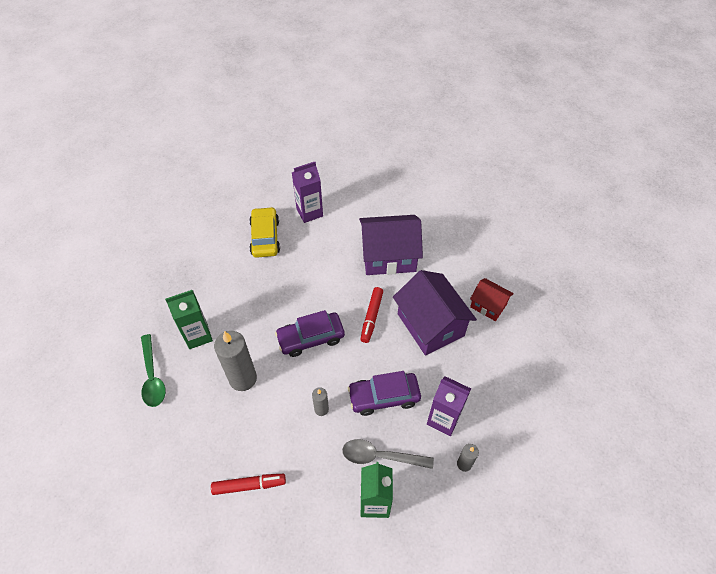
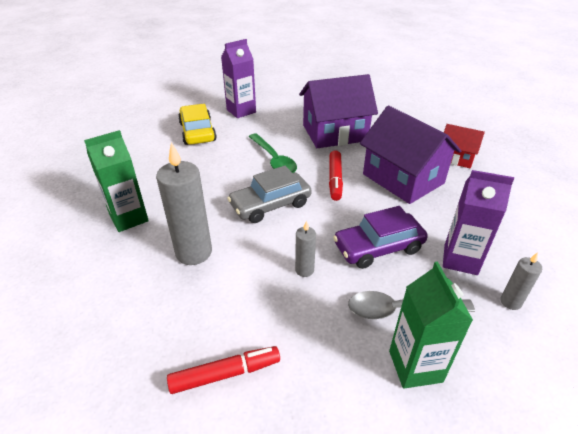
camera: 10 degrees left, 15 degrees down
green spoon [141,334,166,407] -> green spoon moved to [249,133,297,173]
purple car [275,310,345,357] -> grey car [227,166,312,223]

